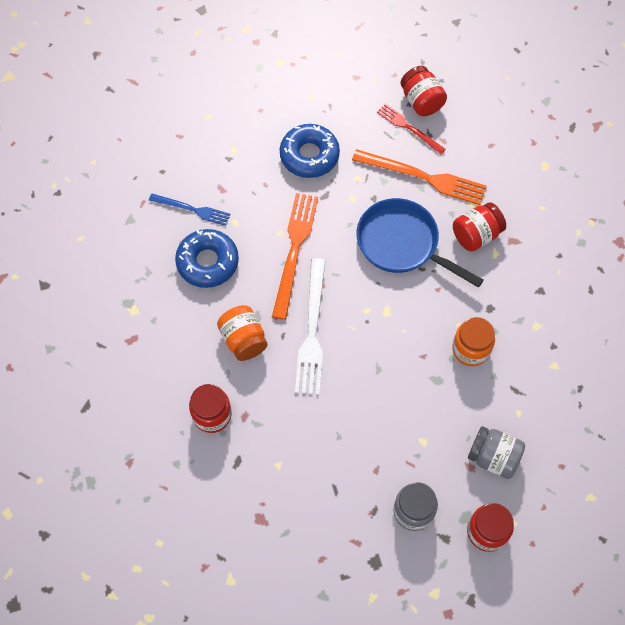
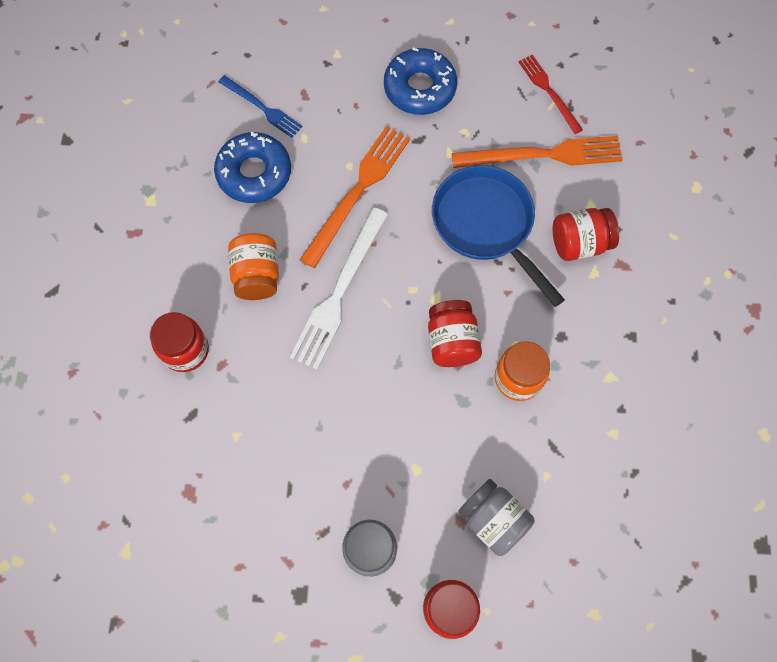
camera: 20 degrees right, 5 degrees up
orange fork [352,149,487,205] -> orange fork turned 45 degrees counterclockwise [452,136,623,168]
red jar [400,66,447,116] -> red jar moved to [428,300,482,367]

